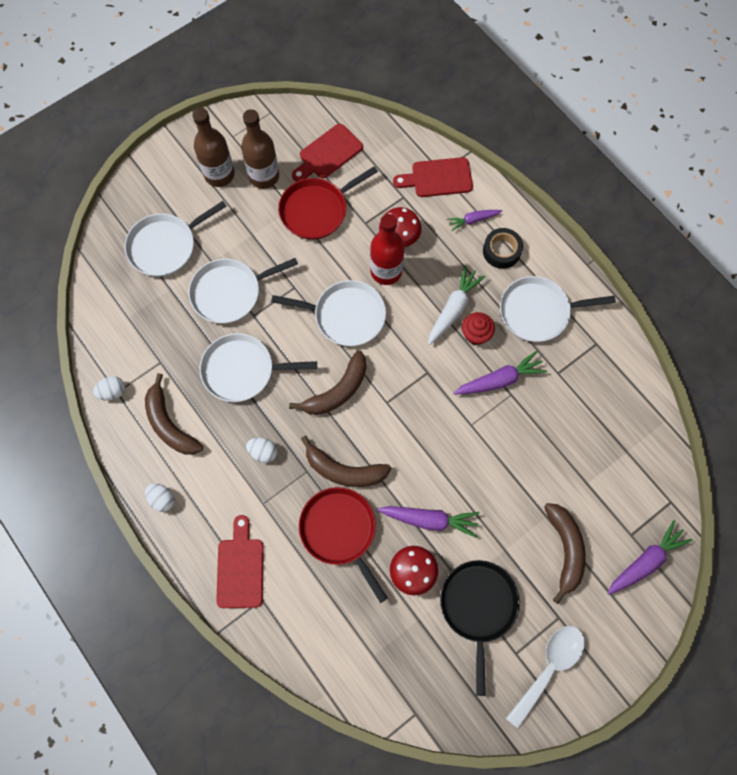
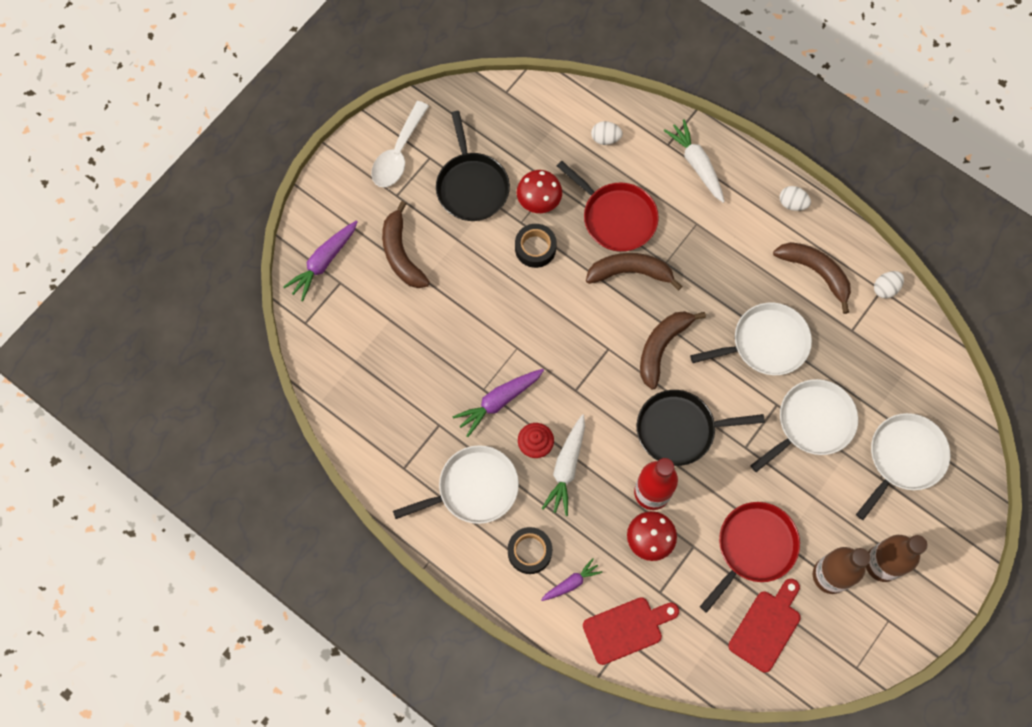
camera: 165 degrees right, 0 degrees up
red cutting board [216,515,264,608] -> white carrot [664,119,725,203]
white egg [246,438,277,463] -> white egg moved to [591,121,623,145]
white pan [271,280,386,346] -> black pan [637,390,765,466]
purple carrot [378,506,480,538] -> black tape [515,224,557,268]

